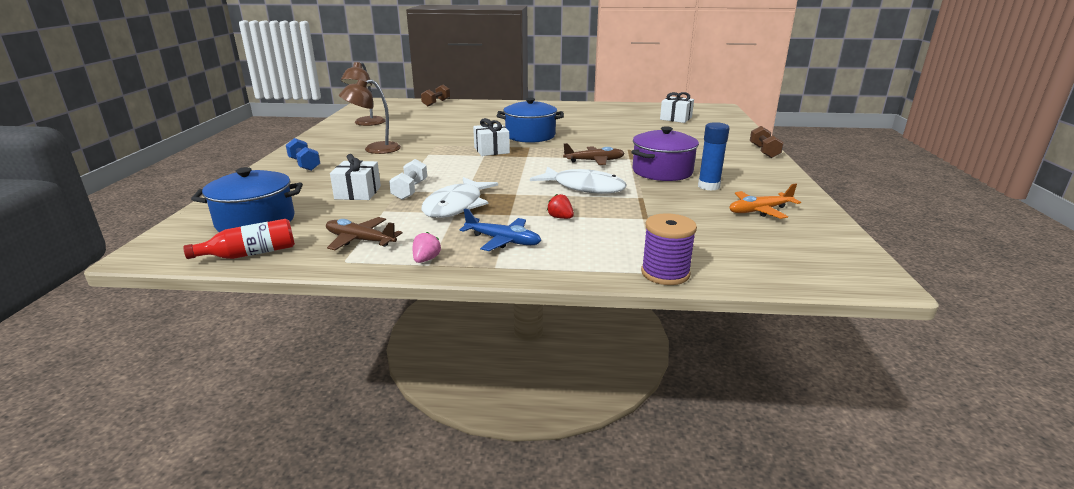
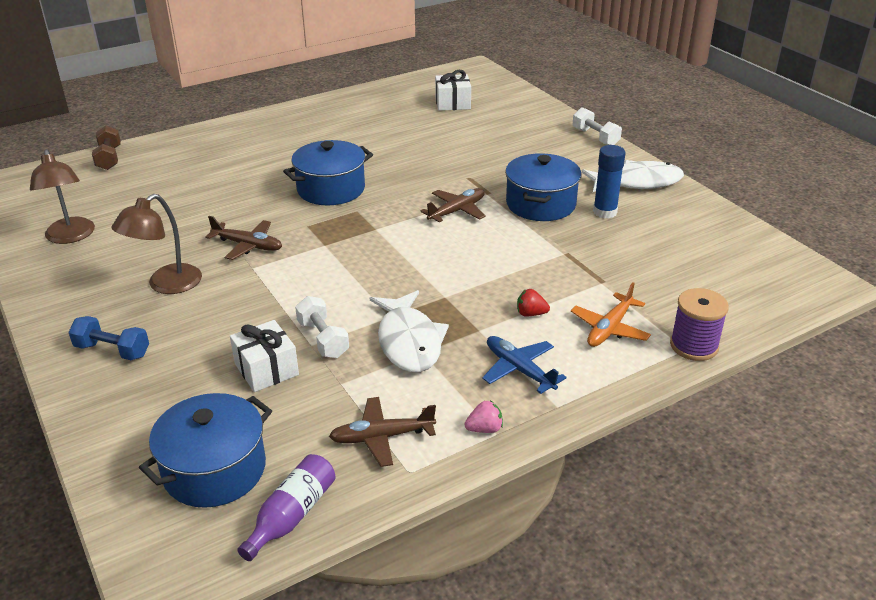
camera: 35 degrees left, 10 degrees up
red bottle [183,219,295,259] -> purple bottle [237,454,336,561]
pink strawberry [413,232,441,263] -> pink strawberry turned 90 degrees clockwise [464,400,503,433]
blue plane [459,208,541,251] -> blue plane turned 120 degrees counterclockwise [482,336,567,394]
white gift [473,118,510,156] -> none
white fish [530,167,627,194] -> white fish moved to [581,160,684,192]
purple pot [631,126,699,181] -> blue pot [505,153,581,221]
orange plane [730,183,801,219] -> orange plane moved to [571,282,651,347]
brown dumbbell [750,126,784,158] -> white dumbbell [573,107,622,145]
none -> brown plane [205,216,282,260]

